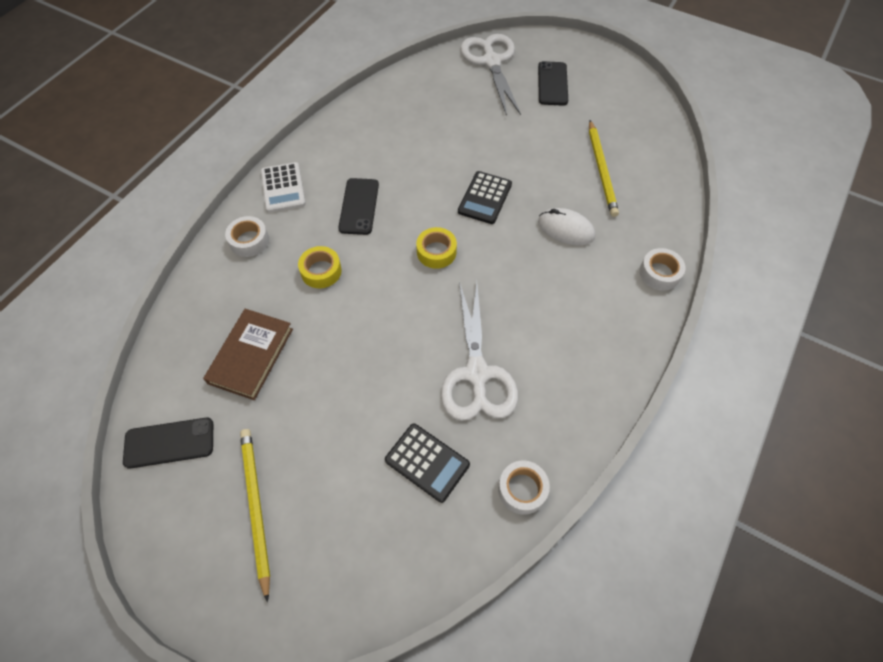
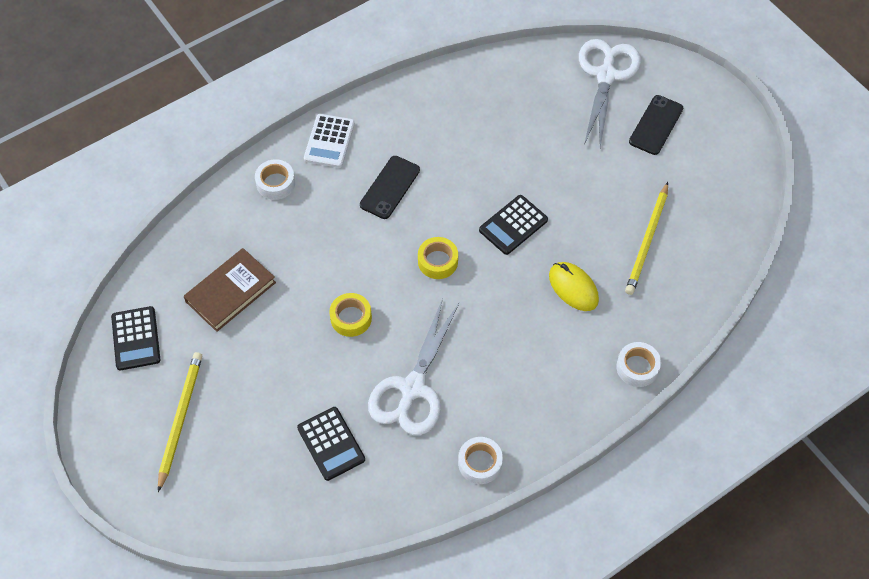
camera: 25 degrees right, 0 degrees up
black phone [123,418,213,469] -> black calculator [111,306,161,370]
yellow tape [298,246,342,288] -> yellow tape moved to [329,293,372,337]
white tape [498,461,550,515] -> white tape moved to [458,437,503,484]
white mouse [538,208,596,245] -> yellow mouse [549,262,599,311]

